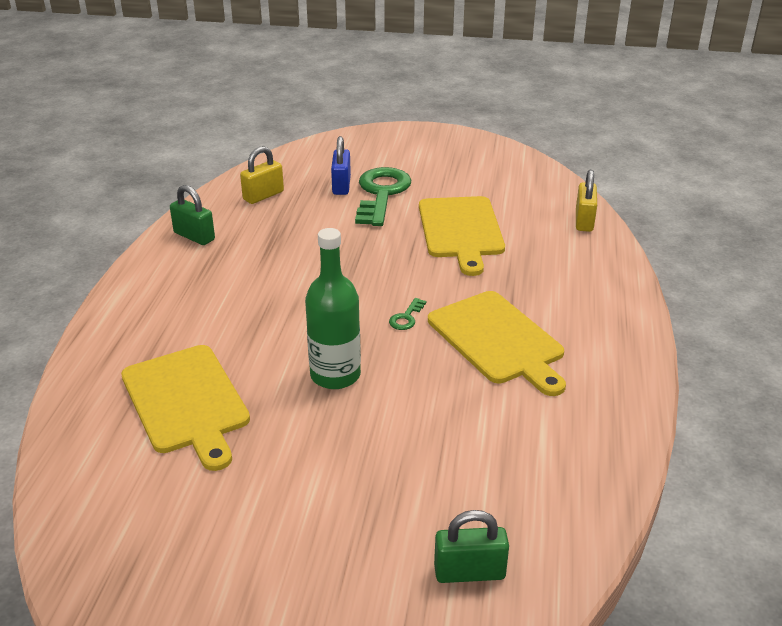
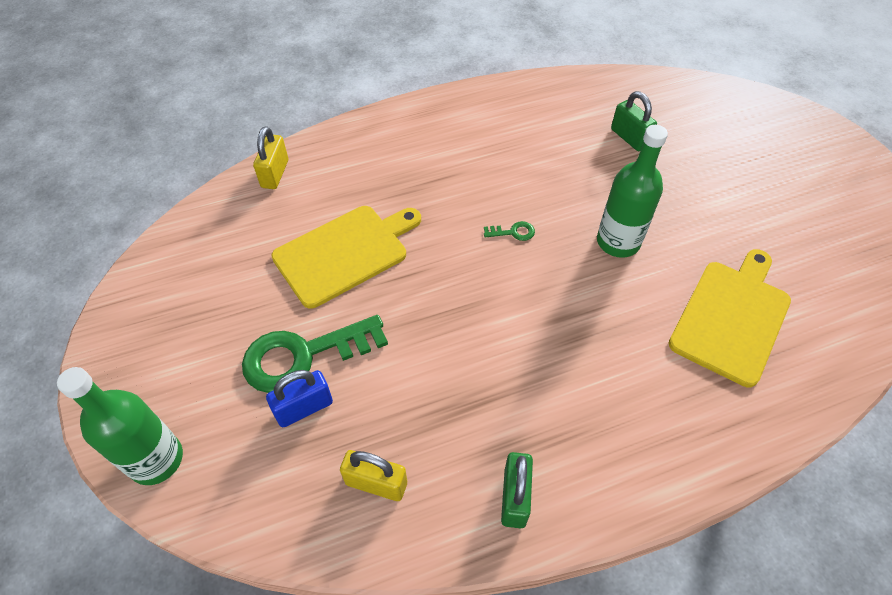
camera: 120 degrees left, 20 degrees up
yellow cutting board [428,291,566,396] -> none
green padlock [434,510,509,583] -> green padlock moved to [611,91,657,152]
yellow padlock [576,170,597,232] -> yellow padlock turned 60 degrees counterclockwise [253,126,288,189]
none -> green bottle [57,367,183,485]

